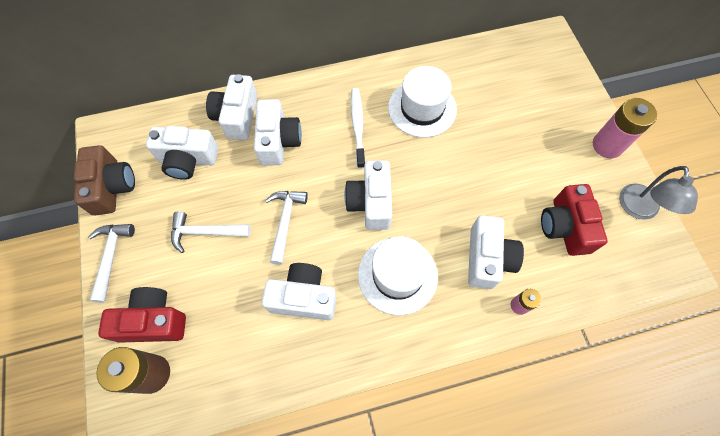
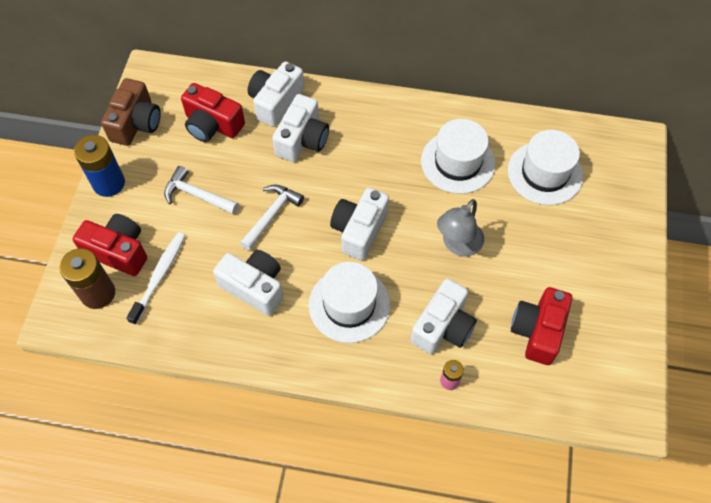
camera: 25 degrees right, 5 degrees down
white hammer [88,224,135,303] -> blue battery [74,135,125,197]
white camera [146,126,218,180] -> red camera [181,83,245,142]
white toothbrush [351,88,365,169] -> white toothbrush moved to [126,232,185,325]
pink battery [593,98,657,158] -> none
grey lamp [619,166,698,220] -> grey lamp moved to [437,199,484,257]
none -> white hat [508,130,583,205]

